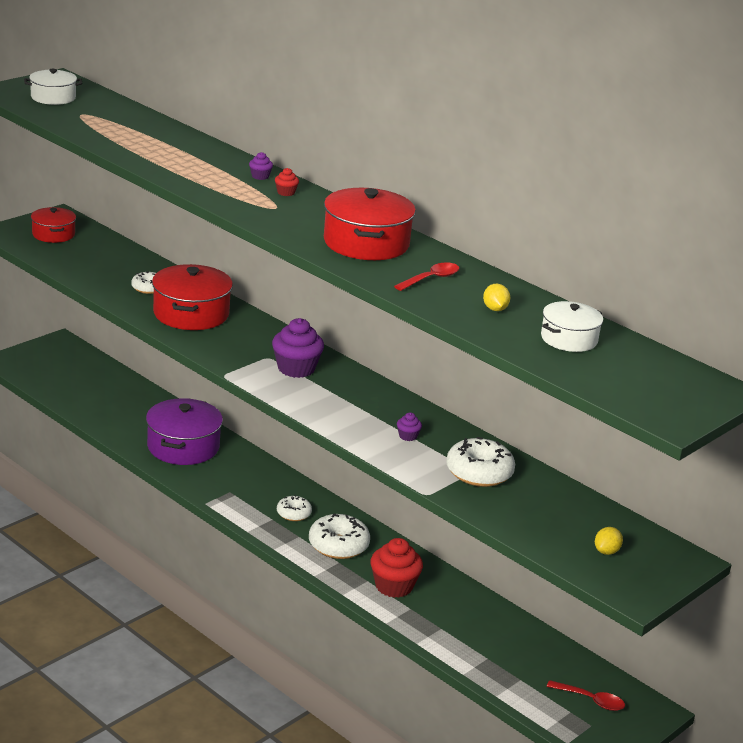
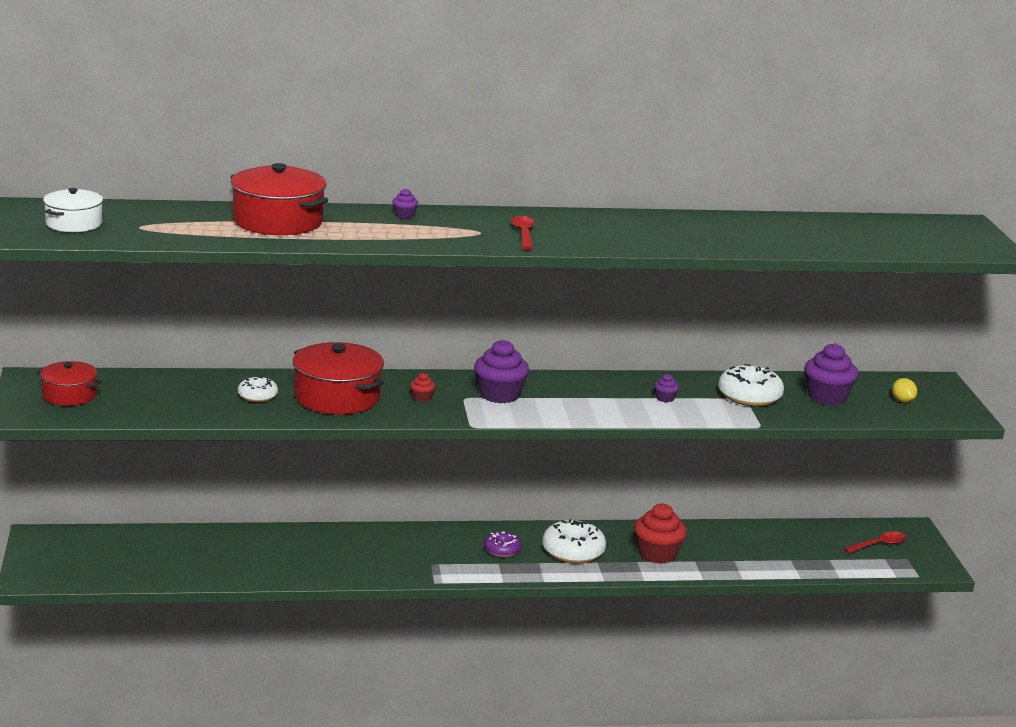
camera: 50 degrees left, 5 degrees down
purple pot [146,398,223,465] -> none
red cupcake [275,168,299,196] -> red cupcake moved to [410,373,435,402]
white donut [277,495,312,521] -> purple donut [484,531,522,557]
red pot [324,188,416,260] -> red pot moved to [230,163,328,235]
red spoon [394,263,459,291] -> red spoon moved to [511,216,535,250]
yellow lemon [483,284,510,311] -> none
white pot [541,301,603,352] -> none
none -> purple cupcake [804,343,858,405]

